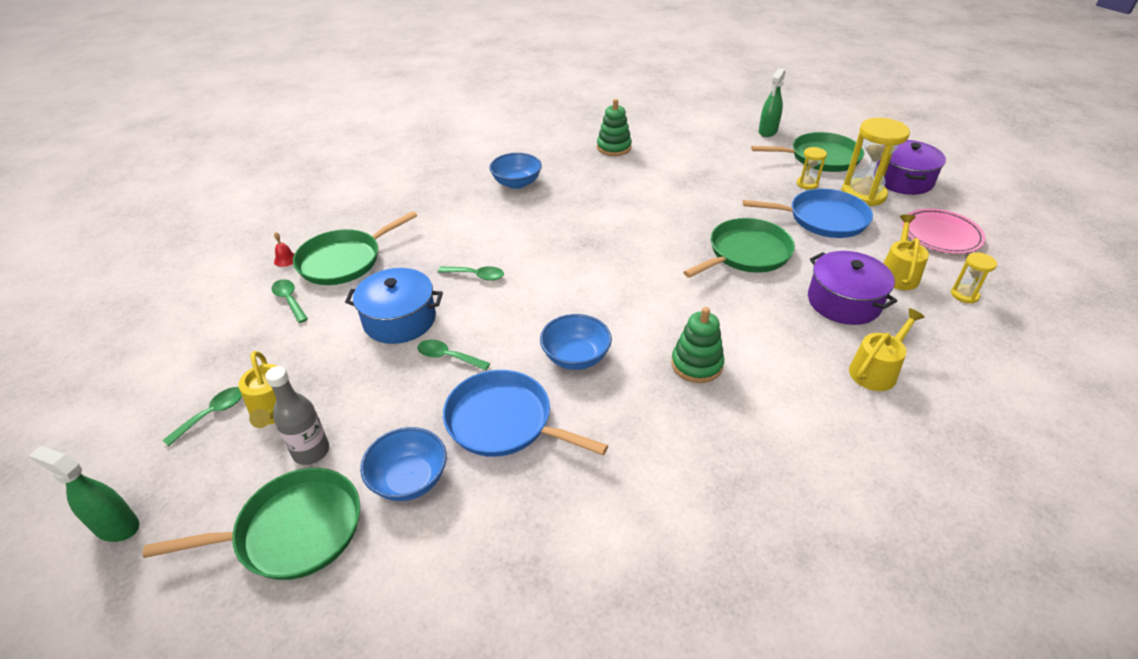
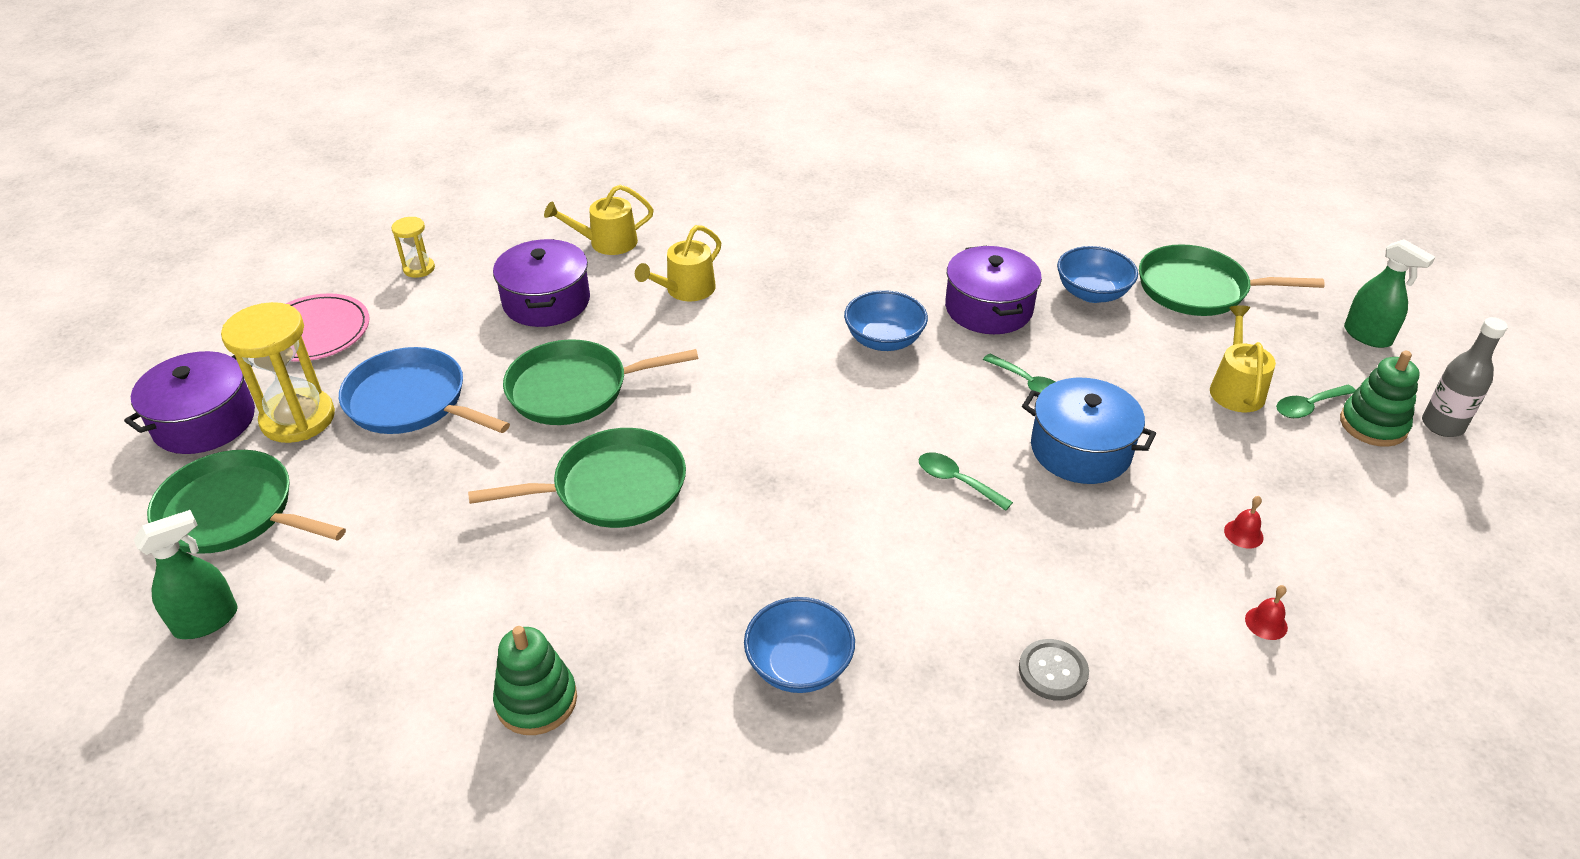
camera: 155 degrees left, 0 degrees up
grey bottle [265,366,329,465] -> grey bottle moved to [1422,317,1508,437]
green spoon [272,279,308,323] -> red bell [1224,496,1264,549]
green pan [293,211,417,285] -> green pan moved to [468,428,686,528]
blue pan [443,370,608,457] -> purple pot [945,246,1042,334]
green stacking toy [671,307,724,383] -> green stacking toy moved to [1340,351,1420,447]
yellow hourglass [797,147,827,190] -> none
yellow watering can [883,214,929,290] -> yellow watering can moved to [635,225,721,301]
none -> grey button [1019,639,1089,701]

